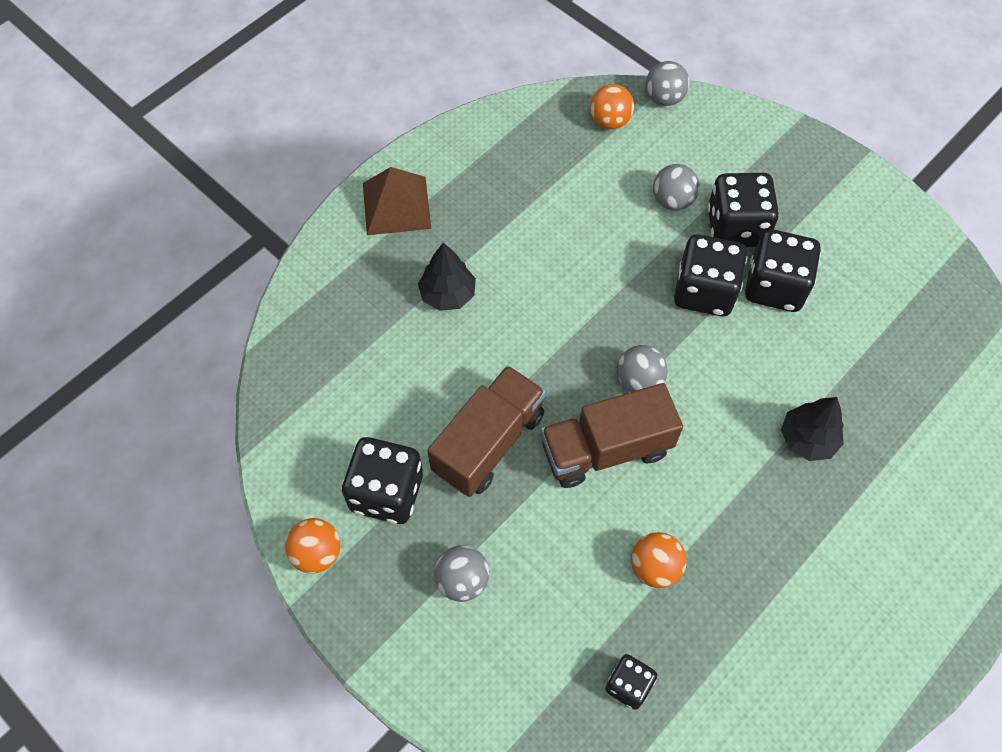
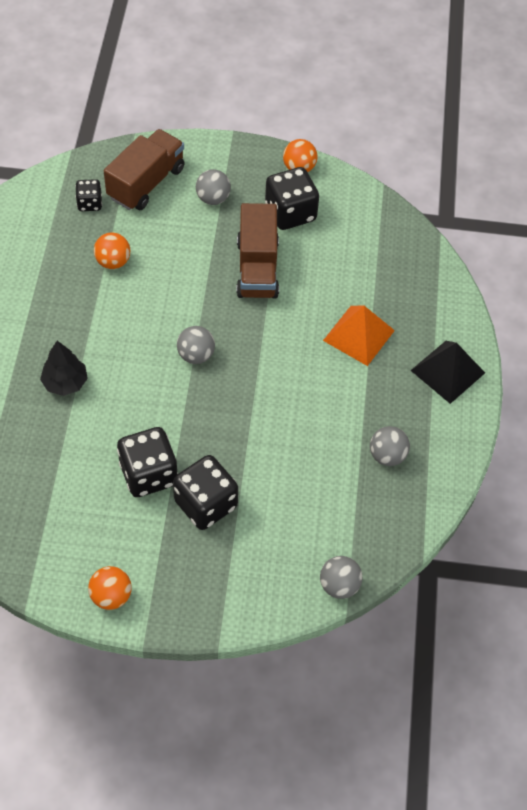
camera: 140 degrees right, 5 degrees down
brown pyramid [363,167,431,235] -> black pyramid [410,341,485,404]
black tree [418,243,476,311] -> orange pyramid [323,306,395,366]
brown truck [541,383,683,488] -> brown truck moved to [104,129,185,210]
orange ball [590,84,634,130] -> orange ball moved to [88,566,132,610]
grey ball [653,164,700,210] -> grey ball moved to [370,426,410,466]
black dice [674,234,747,316] -> none

